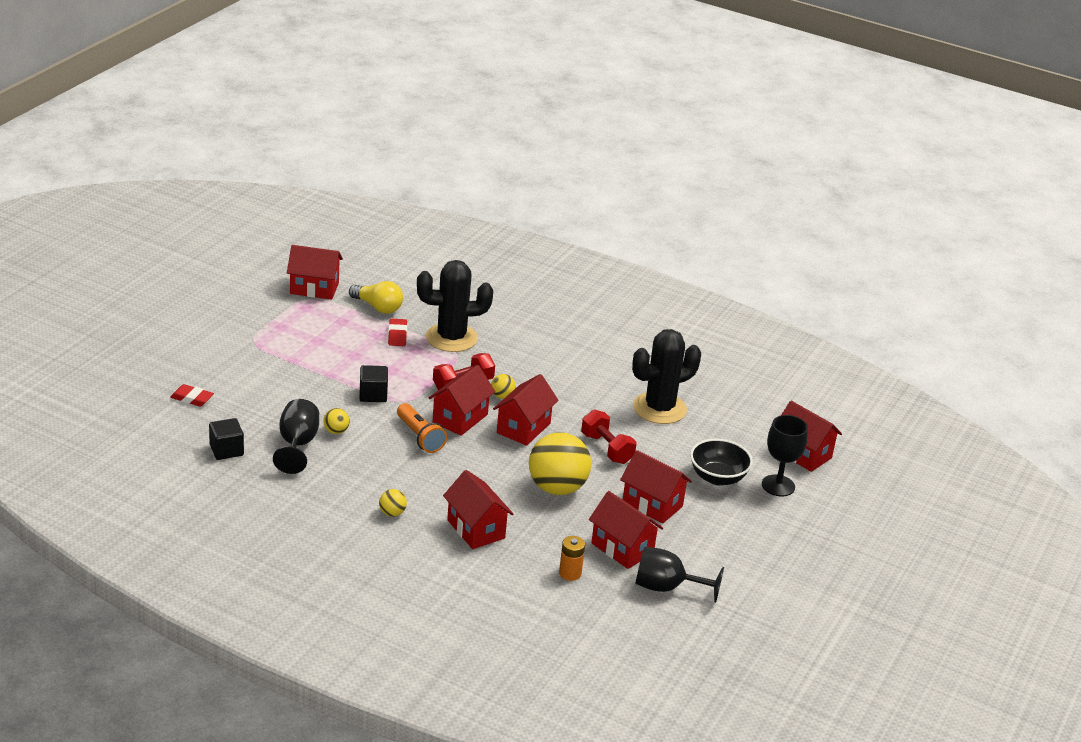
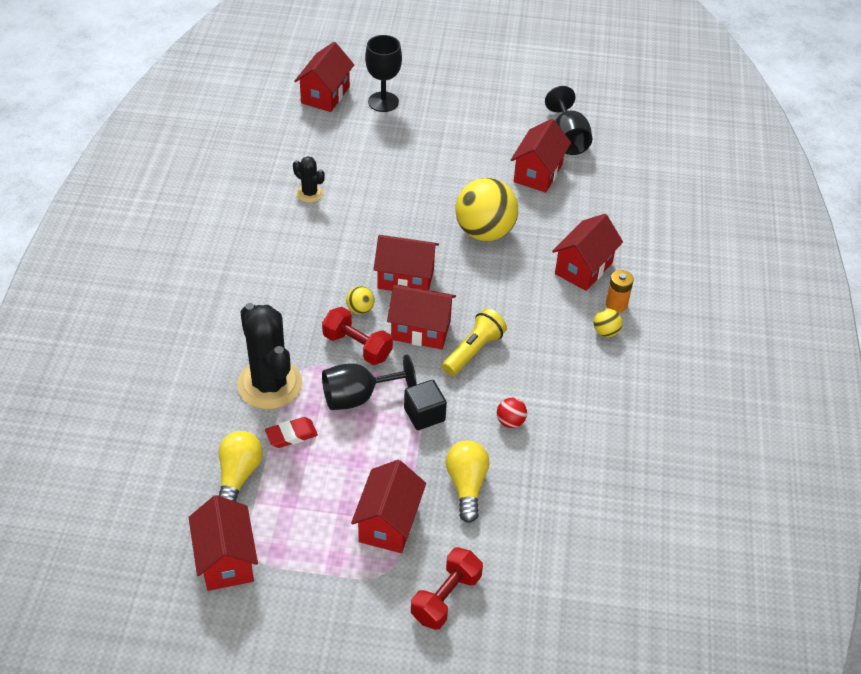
camera: 110 degrees left, 15 degrees up
red eraser [170,384,214,407] -> none
black cube [209,418,244,460] -> none
black goblet [273,399,319,474] -> black goblet moved to [322,355,416,410]
yellow ball [323,408,350,434] -> red ball [497,398,527,428]
orange flashlight [397,403,447,453] -> yellow flashlight [442,309,507,376]
orange battery [559,536,585,581] -> orange battery moved to [606,270,634,313]
red dumbbell [581,409,636,464] -> red dumbbell moved to [411,547,483,630]
red house [620,450,692,524] -> red house moved to [351,460,426,553]
black cactus [632,329,701,424] -> black cactus [293,156,325,203], size x0.48
black bowl [690,439,753,486] -> none
none -> yellow light bulb [446,440,490,523]

